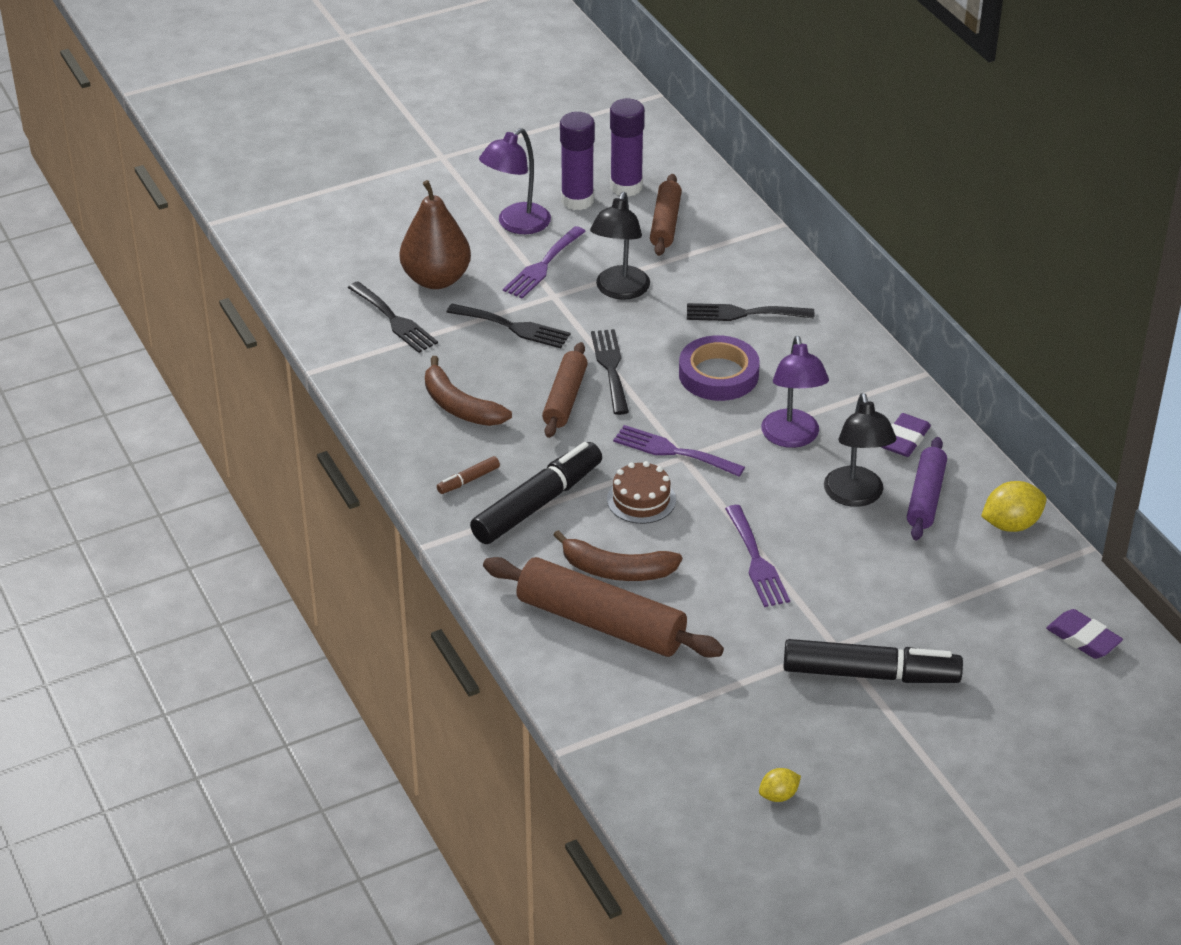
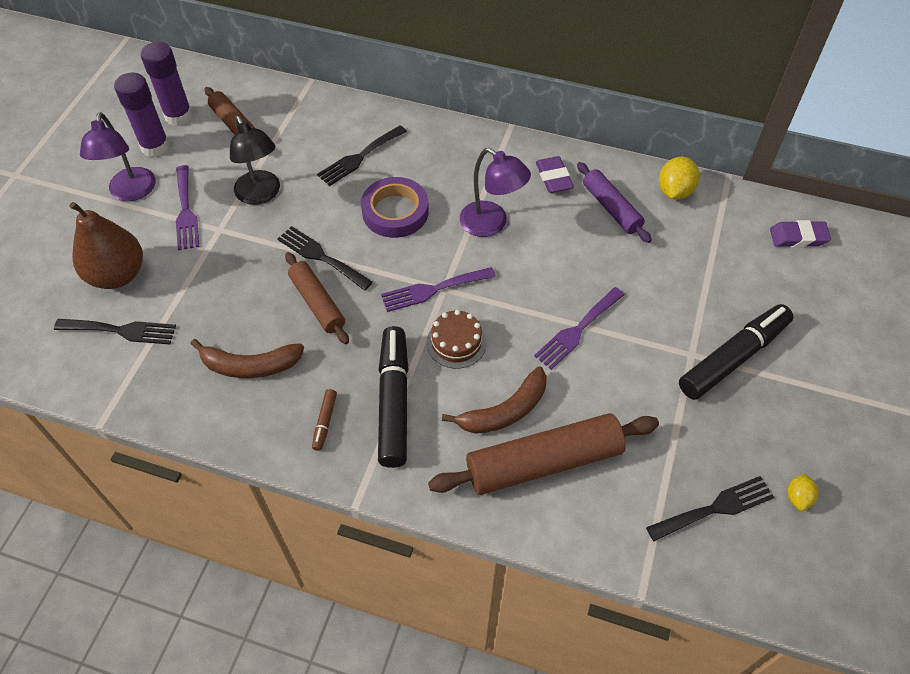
camera: 45 degrees left, 15 degrees up
black fork [447,304,570,348] -> black fork moved to [646,476,774,541]
purple fork [725,505,790,607] -> purple fork turned 105 degrees clockwise [534,287,625,370]
black lamp [824,393,897,507] -> none

